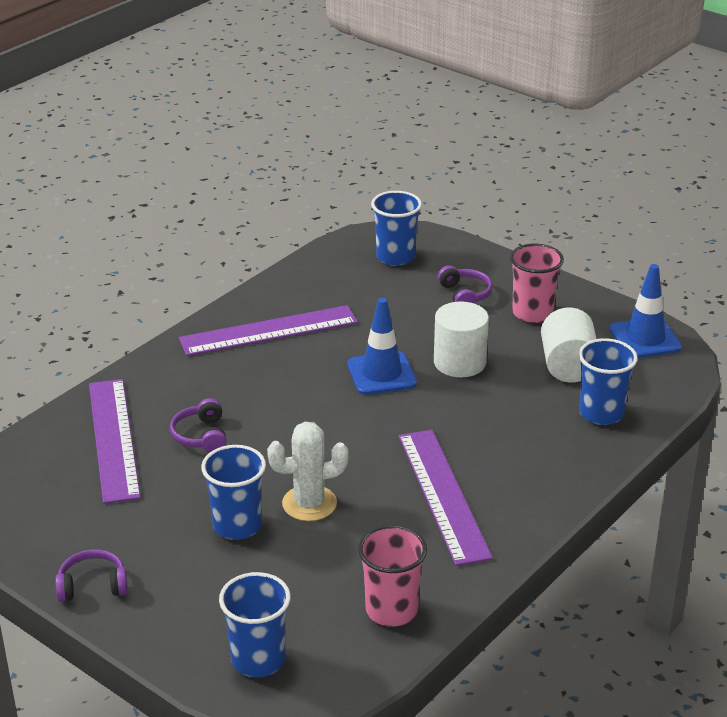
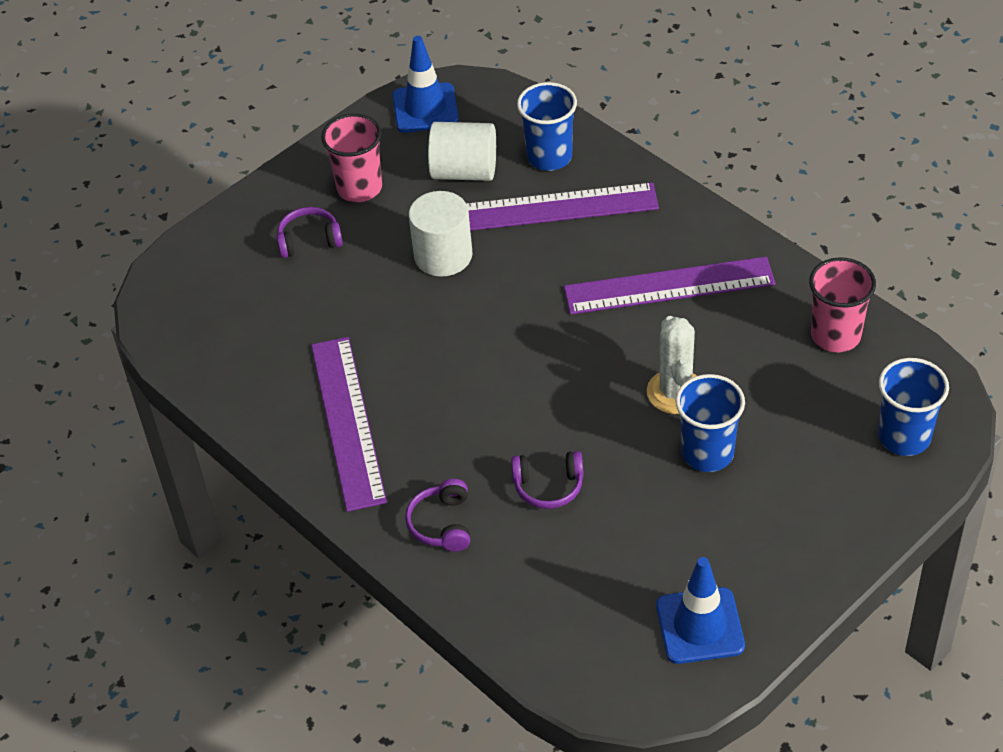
camera: 80 degrees left, 15 degrees up
purple headphones [55,549,128,602] -> purple headphones moved to [405,479,470,551]
purple ruler [89,379,141,504] -> purple ruler moved to [467,183,659,231]
blue traffic cone [347,298,417,395] -> blue traffic cone moved to [656,557,745,664]
blue cup [371,191,422,266] -> none

